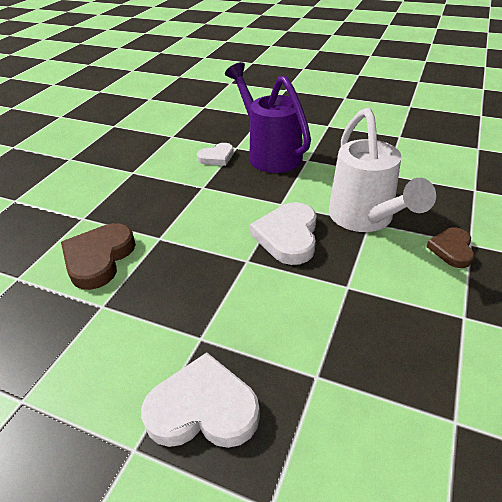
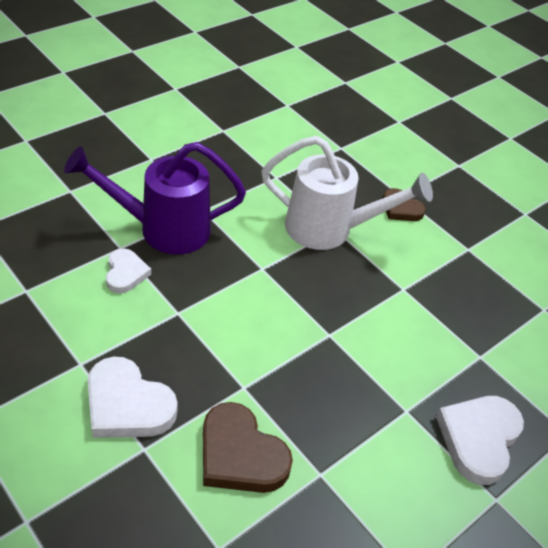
camera: 70 degrees left, 5 degrees up
white heart [250,202,317,265] -> white heart moved to [88,357,178,438]

